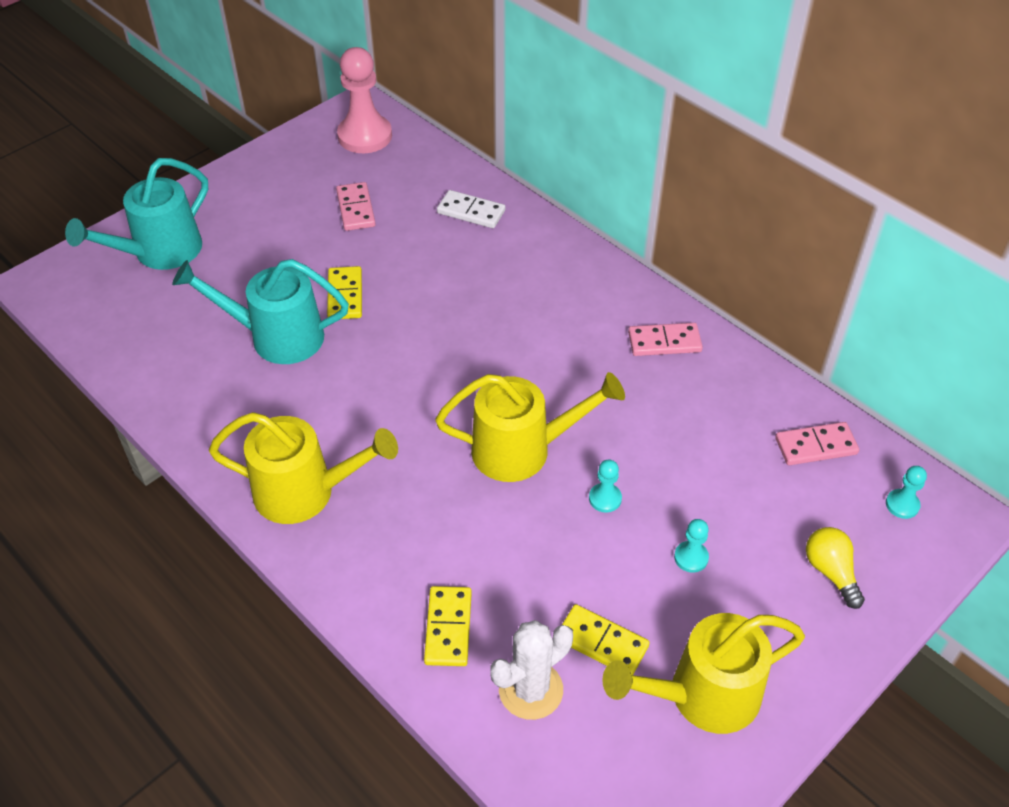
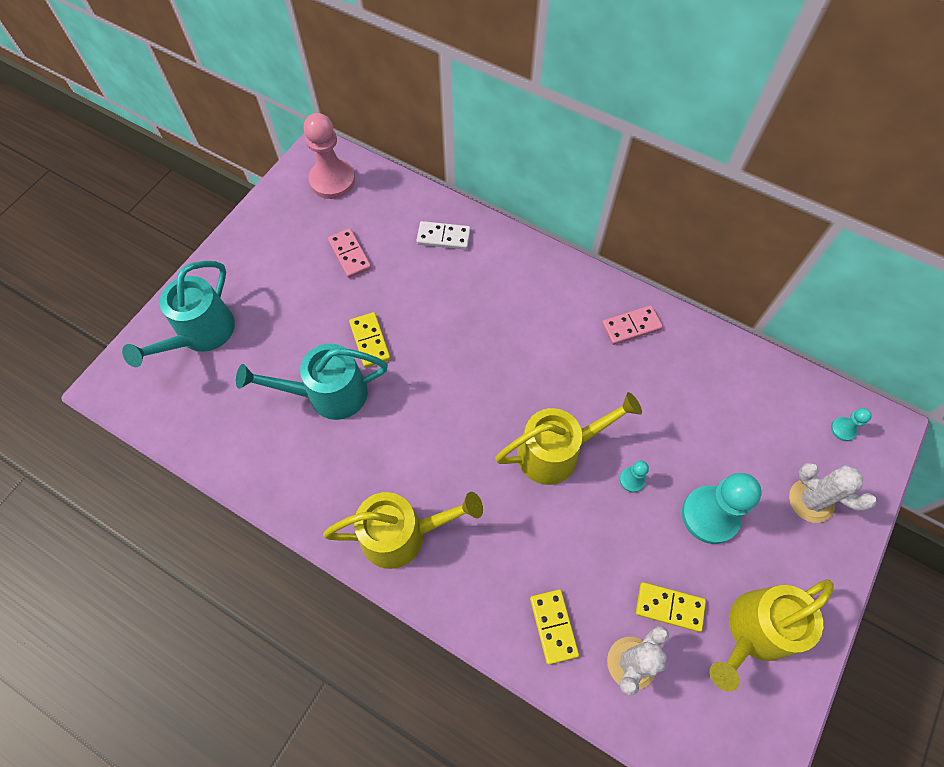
camera: 15 degrees left, 15 degrees up
turquoise pawn [674,519,709,573] -> turquoise pawn [682,473,762,544], size x2.19
pink domino [775,422,859,465] -> none
yellow light bulb [806,527,865,609] -> white cactus [789,462,877,523]

